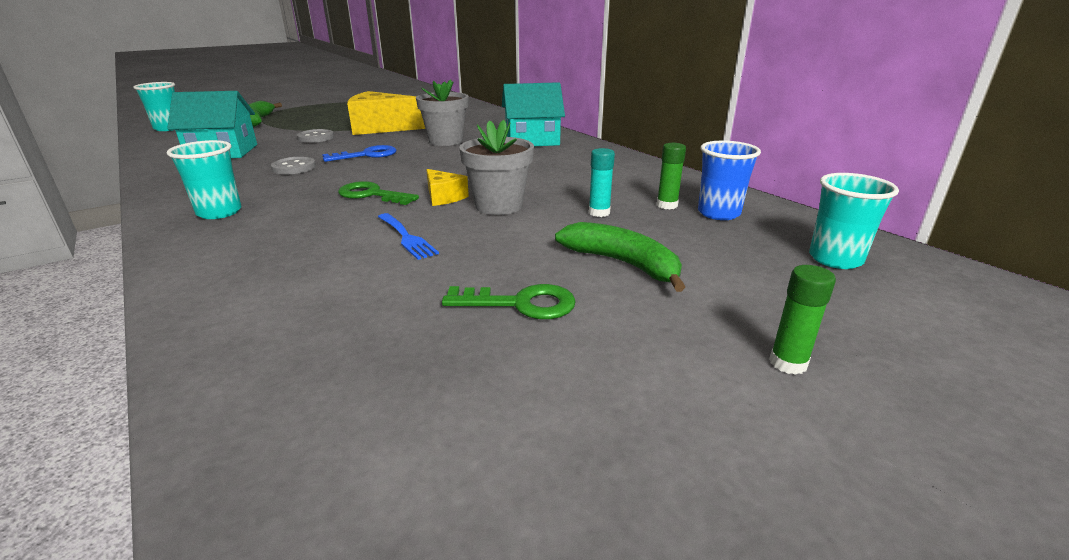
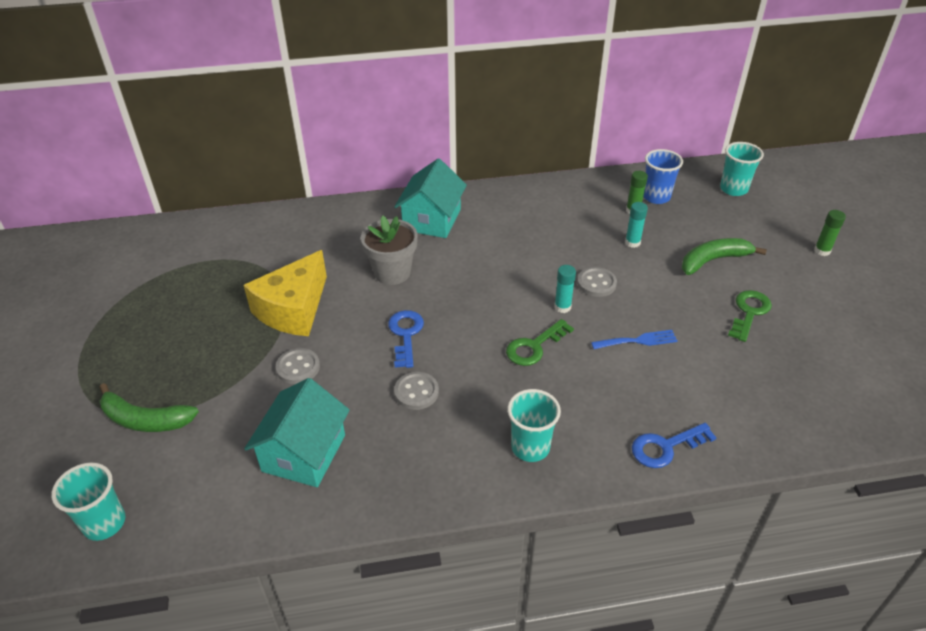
camera: 65 degrees left, 15 degrees up
yellow cheese [426,169,469,206] -> turquoise glue stick [554,265,576,313]
grey flower pot [459,120,534,215] -> grey button [577,267,617,297]
none -> blue key [632,423,717,468]

